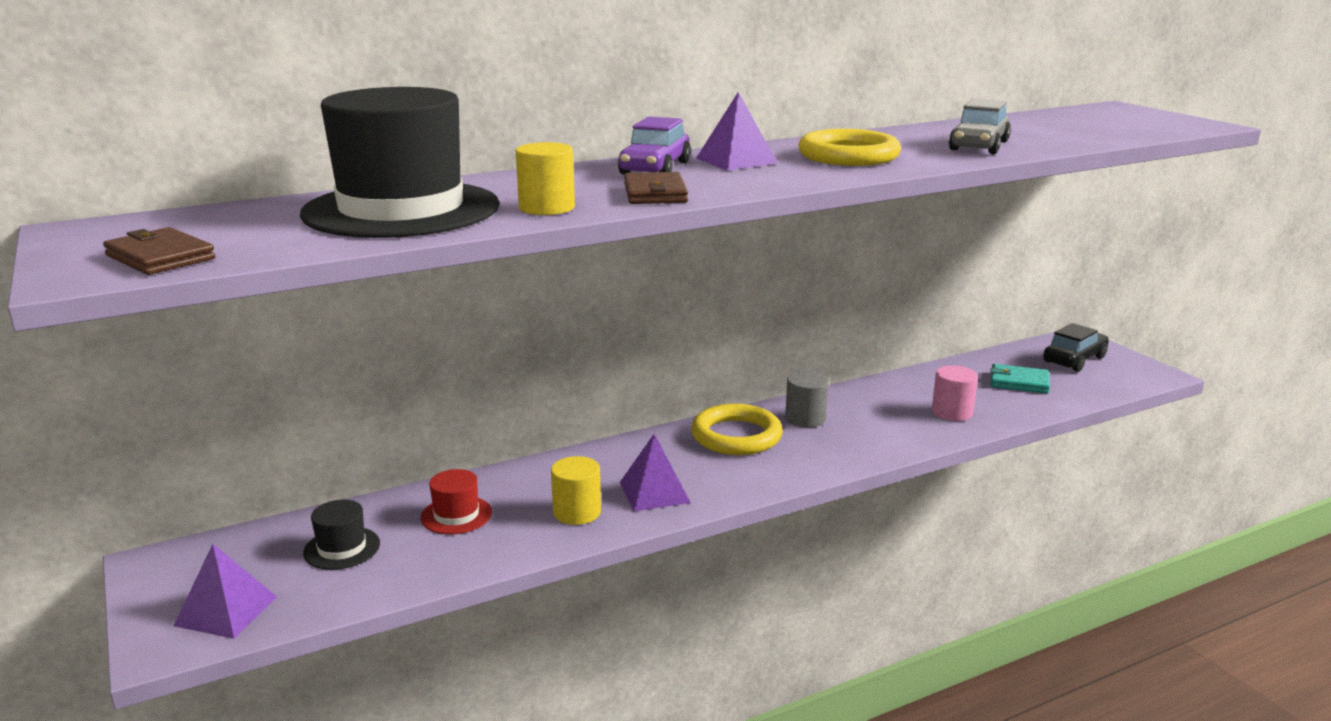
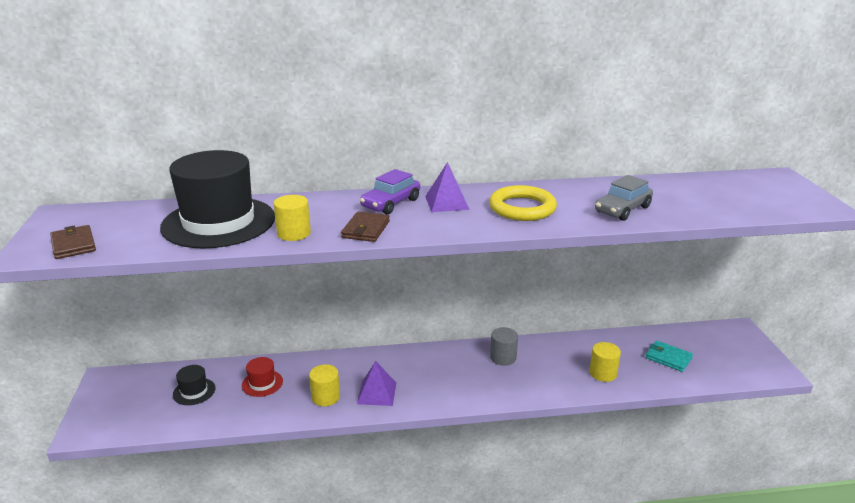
camera: 20 degrees right, 5 degrees up
purple pyramid [174,544,277,639] -> none
yellow ring [691,404,783,455] -> none
pink cylinder [932,365,978,421] -> yellow cylinder [589,342,621,382]
black car [1043,323,1109,372] -> none

